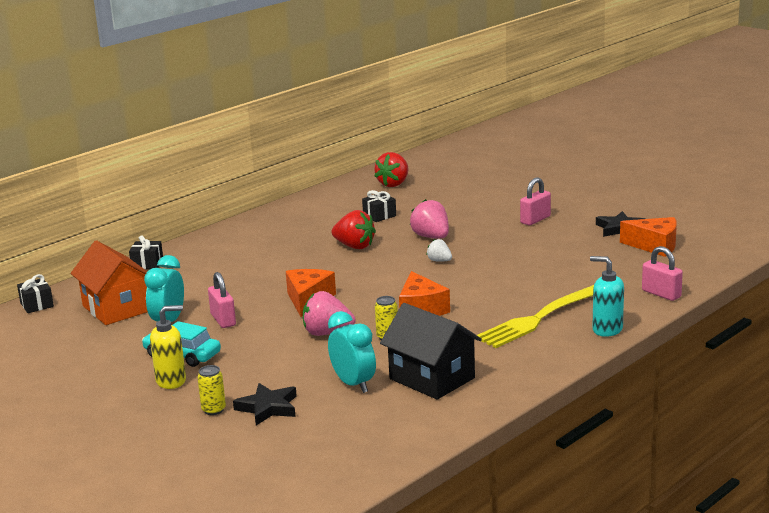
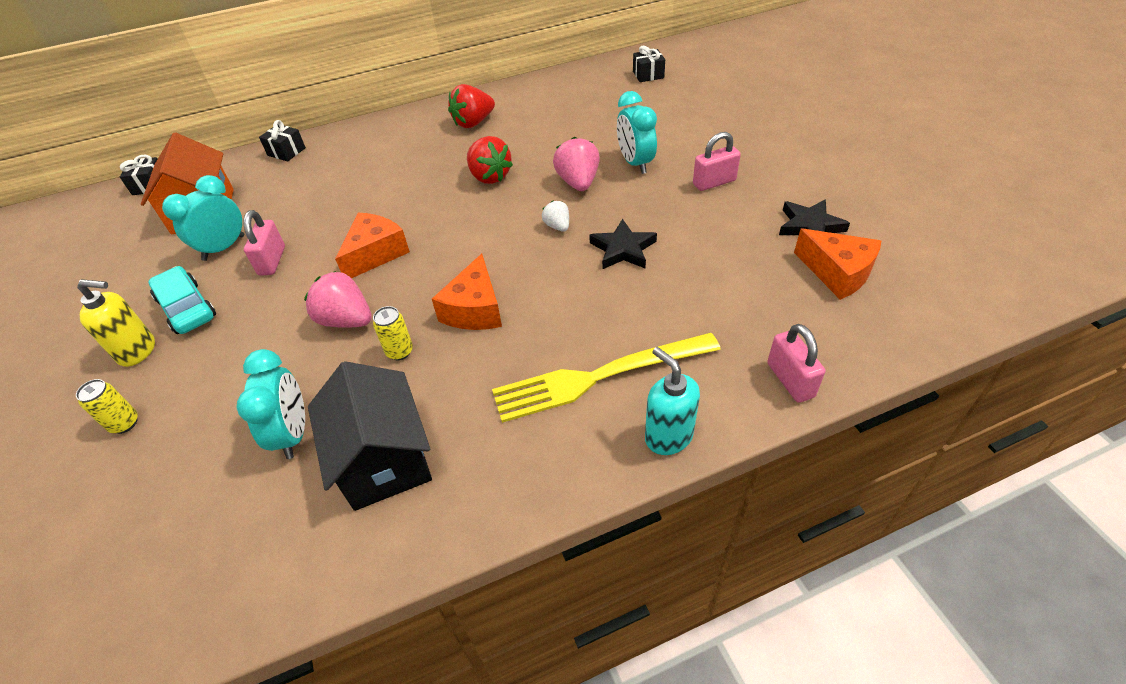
camera: 25 degrees right, 25 degrees up
black star [233,383,297,425] -> black star moved to [589,219,657,269]
black gift [362,190,396,222] -> black gift moved to [633,46,665,82]
red strawberry [374,152,408,187] -> red strawberry moved to [448,84,495,128]
none -> turquoise clock [617,91,657,174]

